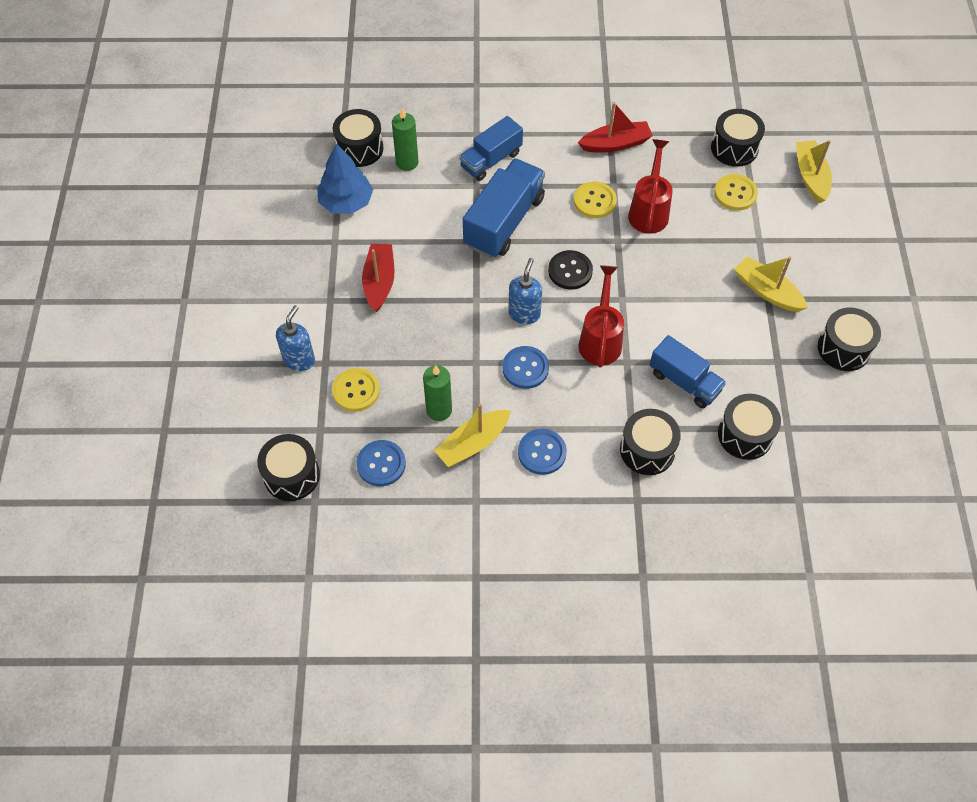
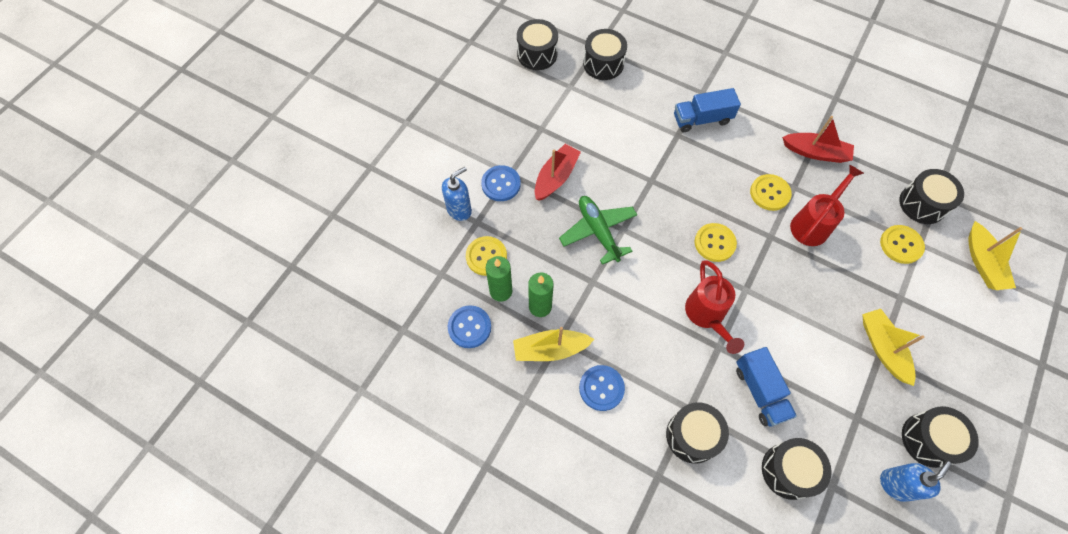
camera: 30 degrees right, 5 degrees up
black drum [257,434,320,501] -> black drum moved to [517,19,558,70]
blue tree [317,144,373,214] -> none
green candle [392,108,419,171] -> green candle moved to [486,256,512,302]
blue truck [463,158,545,258] -> none
blue button [502,346,549,389] -> blue button moved to [481,165,521,201]
blue soap dispenser [508,258,542,324] -> blue soap dispenser moved to [880,461,952,502]
black button [548,250,593,290] -> yellow button [694,223,737,262]
red watering can [579,265,624,367] -> red watering can turned 135 degrees clockwise [685,260,744,354]
yellow boat [796,140,832,203] -> yellow boat turned 150 degrees clockwise [968,221,1023,290]
none -> green plane [559,196,637,265]

